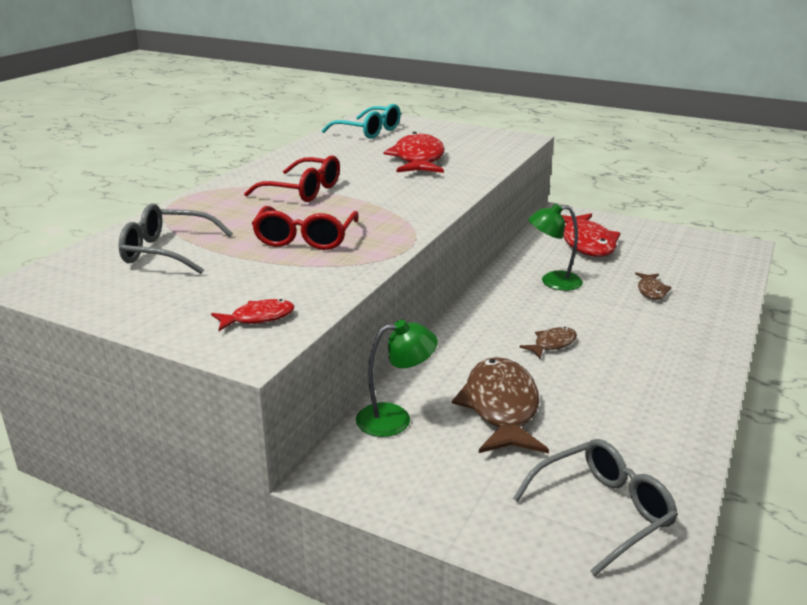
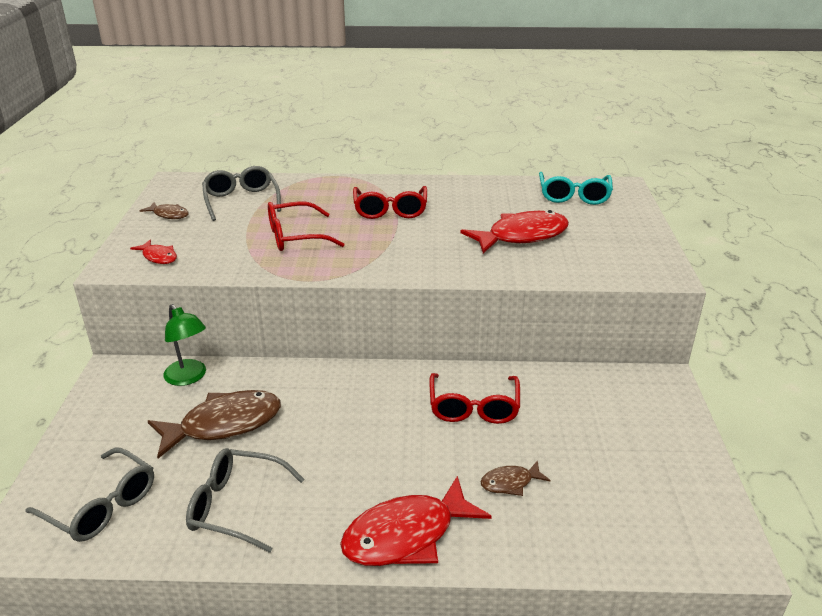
camera: 65 degrees right, 5 degrees up
brown fish [519,327,577,359] -> brown fish moved to [139,202,189,219]
green lamp [528,204,583,291] -> red glasses [429,373,520,424]
red fish [562,213,621,257] -> red fish moved to [340,476,492,566]
none -> grey glasses [186,448,305,553]

